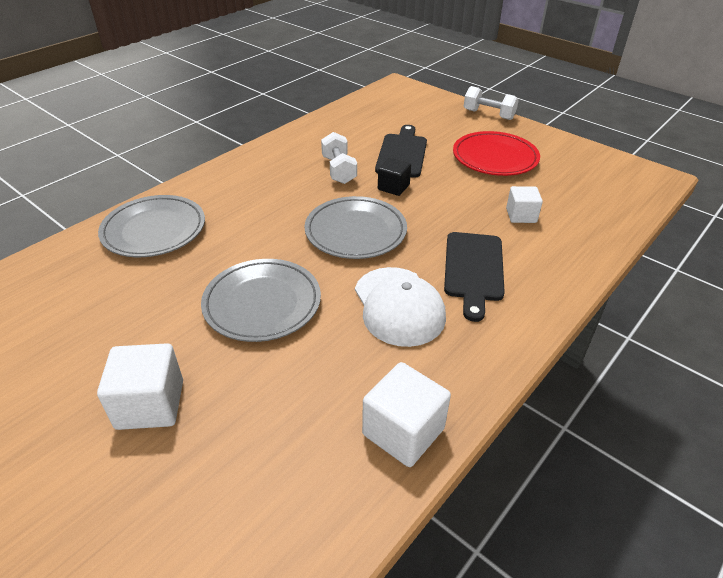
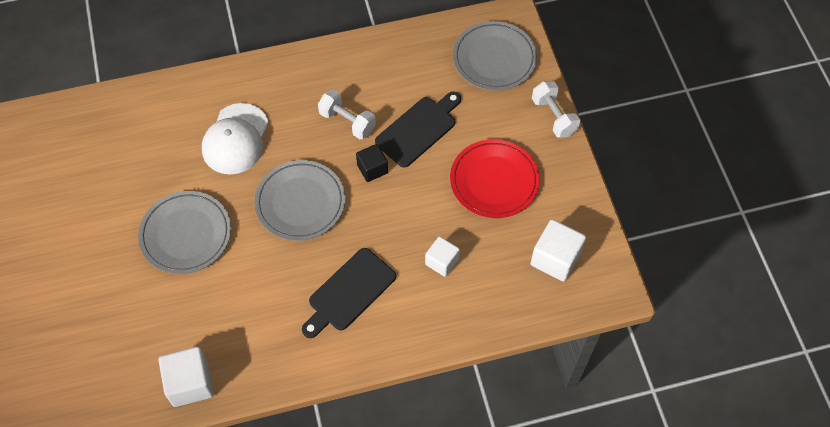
camera: 35 degrees right, 20 degrees up
white cube [97,343,183,430] -> white cube moved to [531,219,586,282]
grey plate [98,195,205,257] -> grey plate moved to [453,21,537,91]
white dumbbell [321,132,357,184] -> white dumbbell turned 75 degrees counterclockwise [318,89,376,139]
white cap [355,267,446,347] -> white cap moved to [202,103,269,174]

